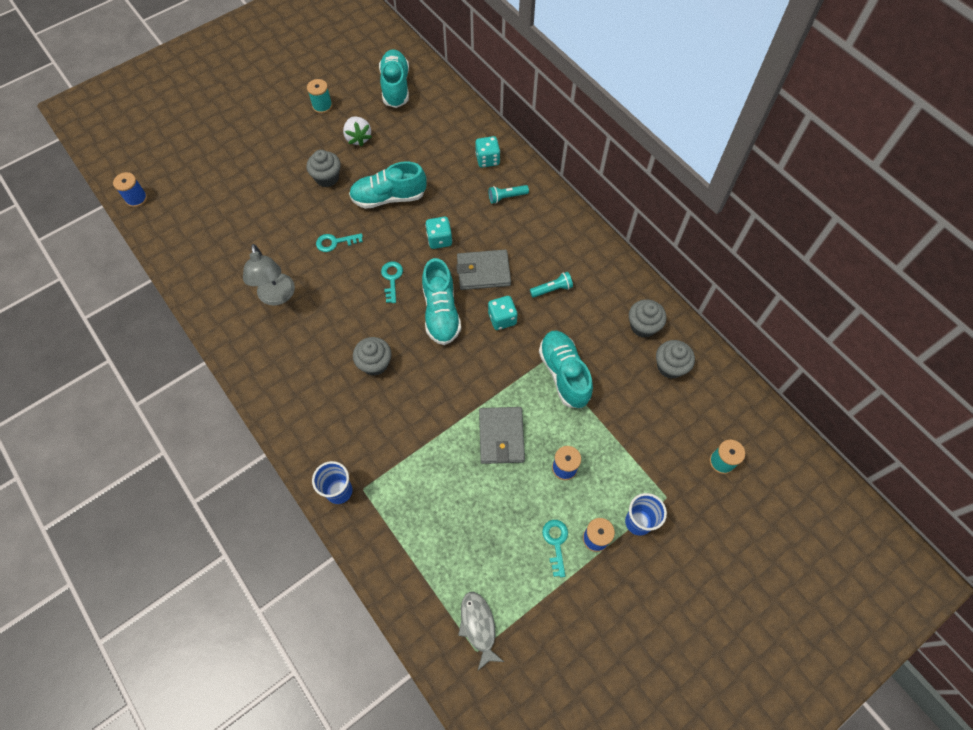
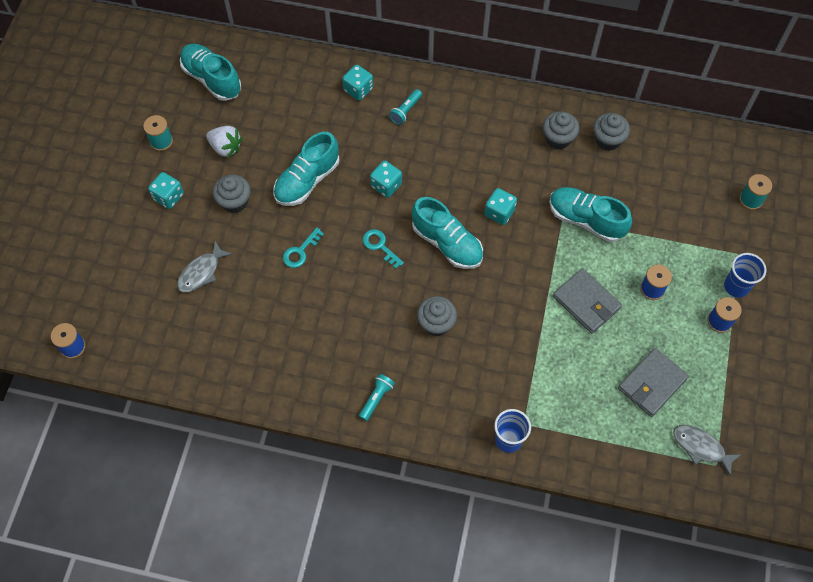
camera: 40 degrees left, 0 degrees up
grey lamp [243,244,295,306] -> none
grey wallet [456,250,511,290] -> grey wallet moved to [618,348,689,417]
turquoise flashlight [530,272,573,298] -> turquoise flashlight moved to [359,374,395,421]
turquoise key [542,520,568,577] -> none
grey cupcake [656,340,695,379] -> grey cupcake moved to [543,111,579,150]
none -> turquoise dice [148,172,184,209]
none -> grey fish [177,241,232,293]

